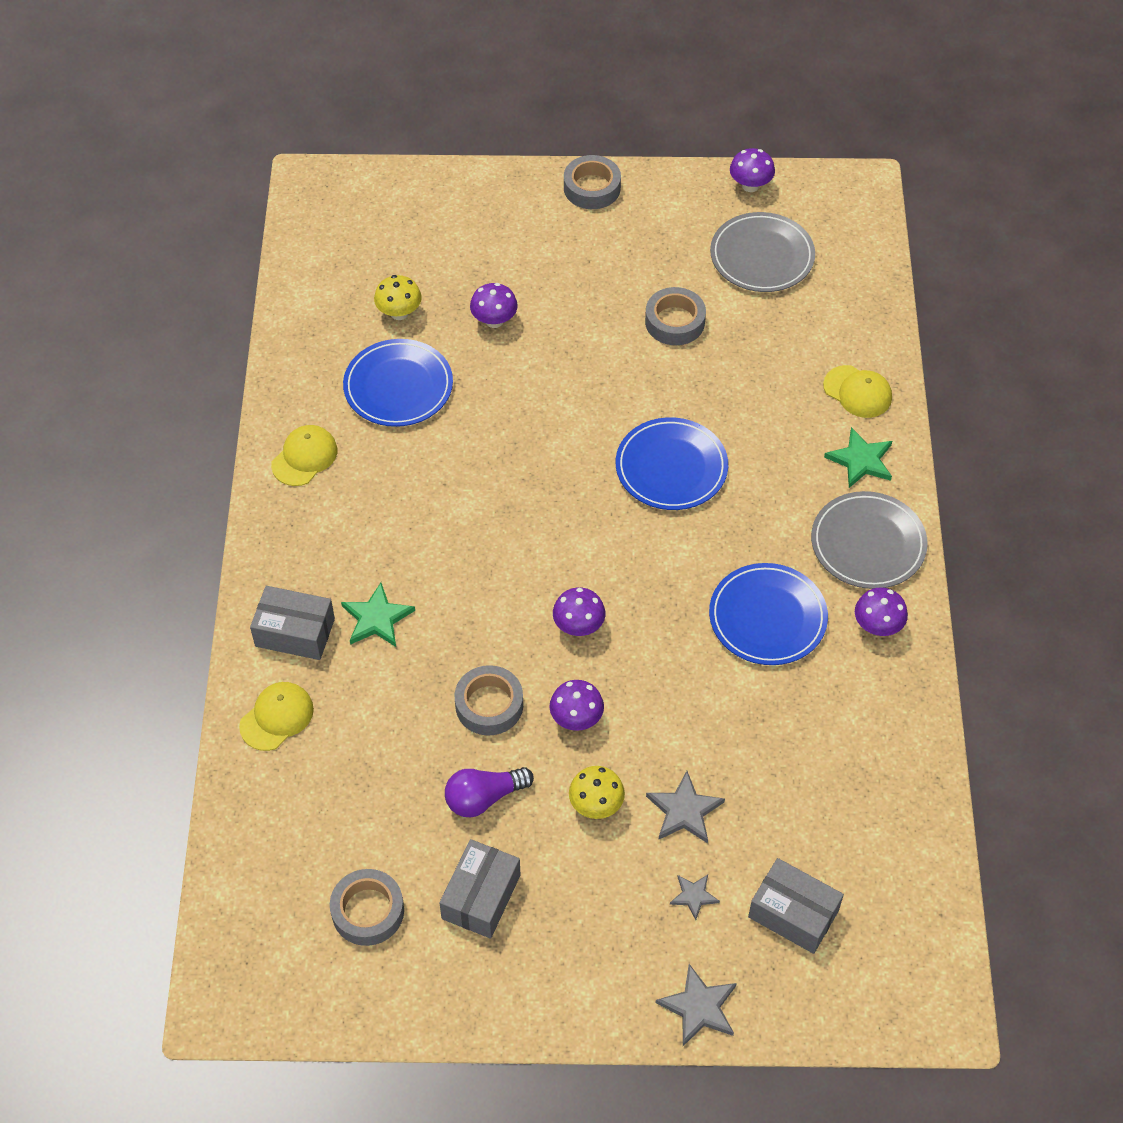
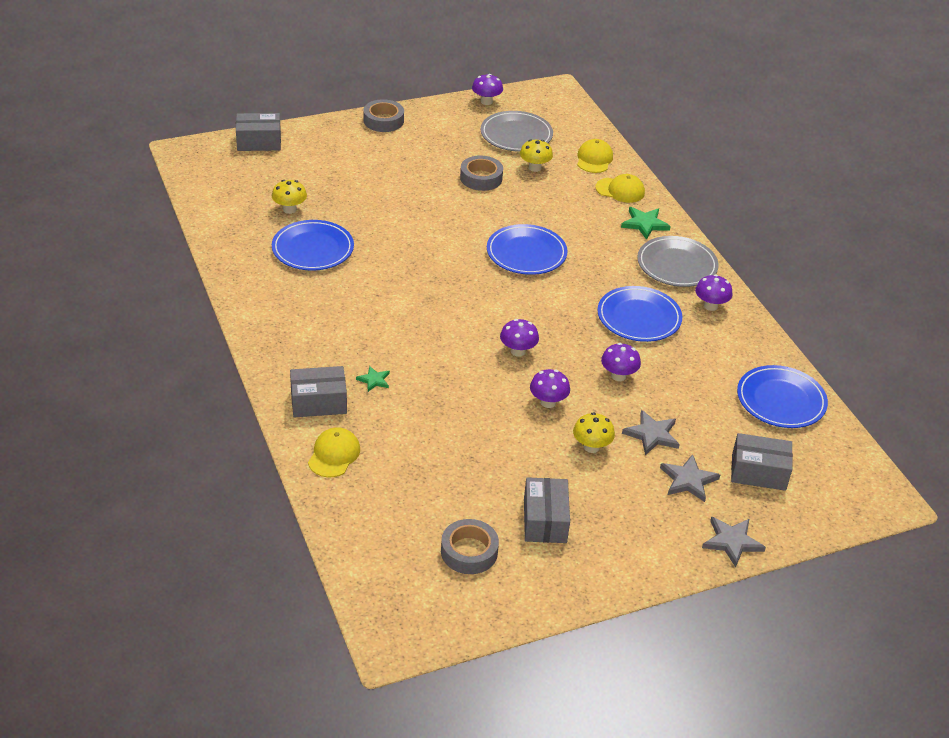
camera: 25 degrees left, 15 degrees down
yellow cap [271,425,337,486] -> yellow cap moved to [577,139,613,173]
green star [341,583,415,647] -> green star [356,366,390,392], size x0.62
purple light bulb [445,767,534,817] -> none
grey tape [454,665,523,736] -> none
purple mushroom [470,283,518,328] -> purple mushroom moved to [601,343,641,381]
grey star [670,875,720,920] -> grey star [660,454,720,502], size x1.62
none -> grey box [236,113,281,151]
none -> yellow mushroom [520,139,553,172]
none -> blue plate [737,365,828,428]

